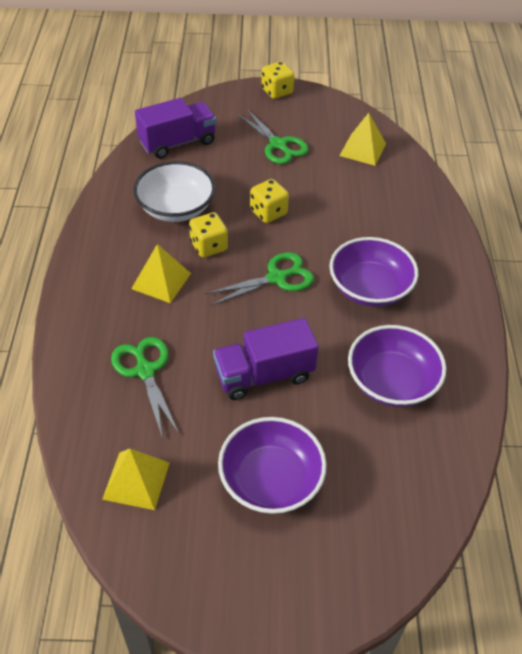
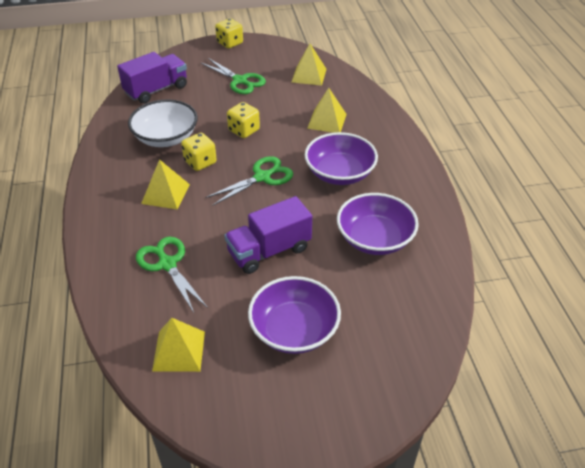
camera: 10 degrees left, 5 degrees down
none -> yellow pyramid [307,88,347,133]

